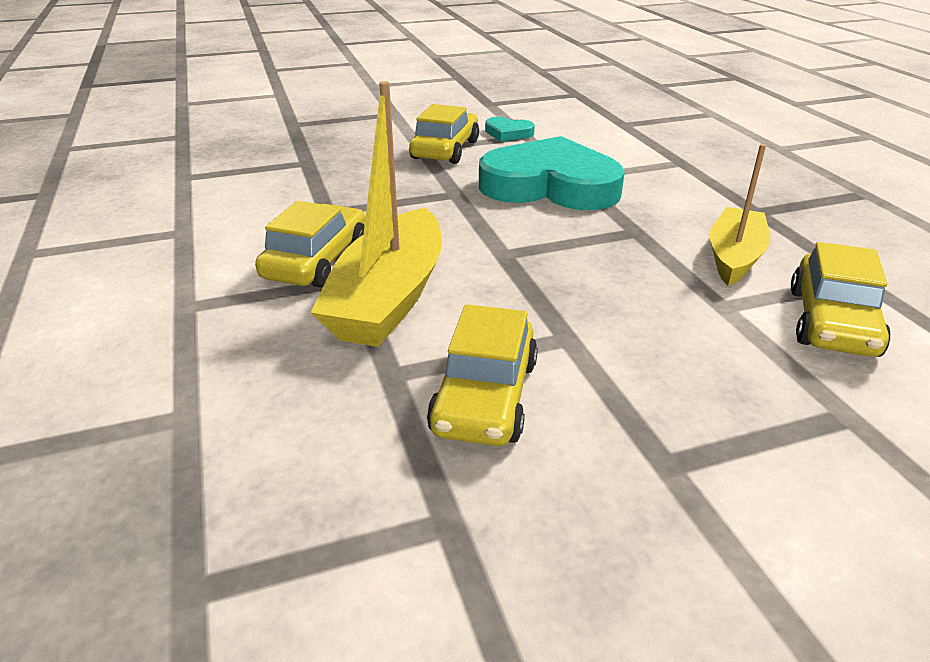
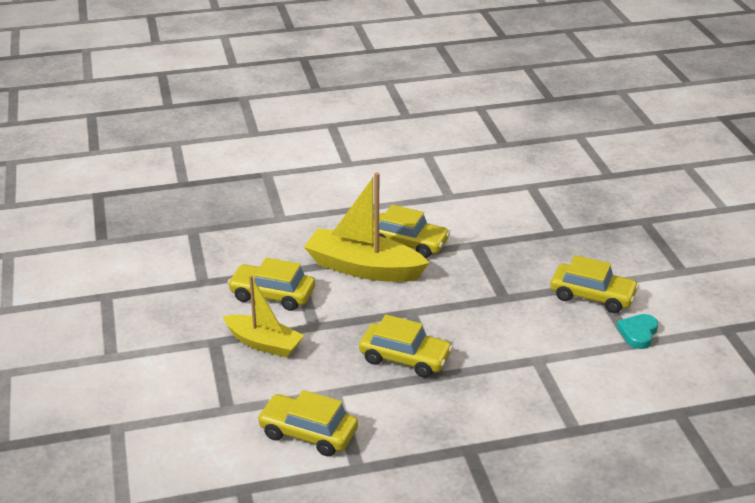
camera: 95 degrees right, 0 degrees up
turquoise heart [479,136,625,210] -> none
yellow boat [710,144,770,286] -> yellow boat moved to [223,275,304,358]
none -> yellow car [359,315,453,378]

